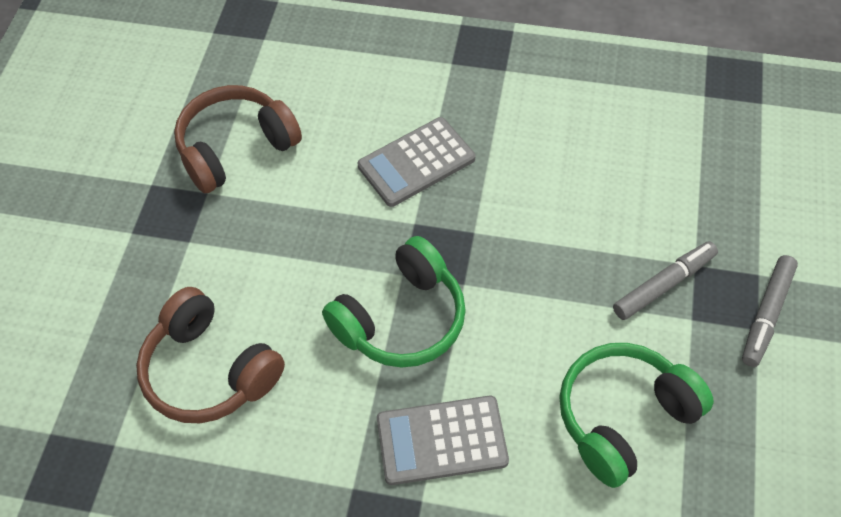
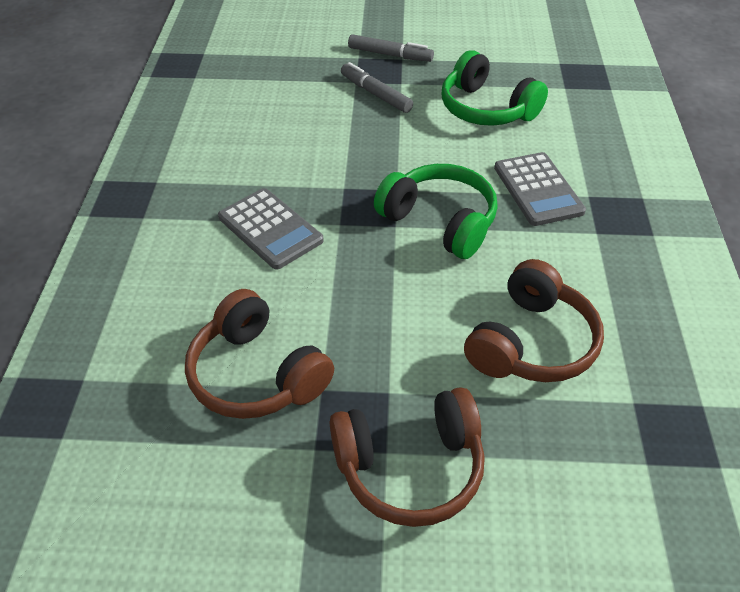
camera: 100 degrees left, 10 degrees down
none -> brown headphones [330,387,485,527]

